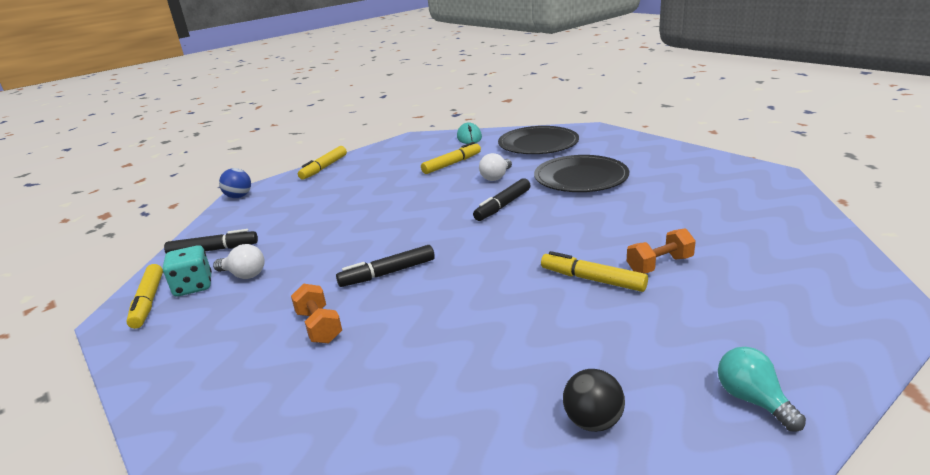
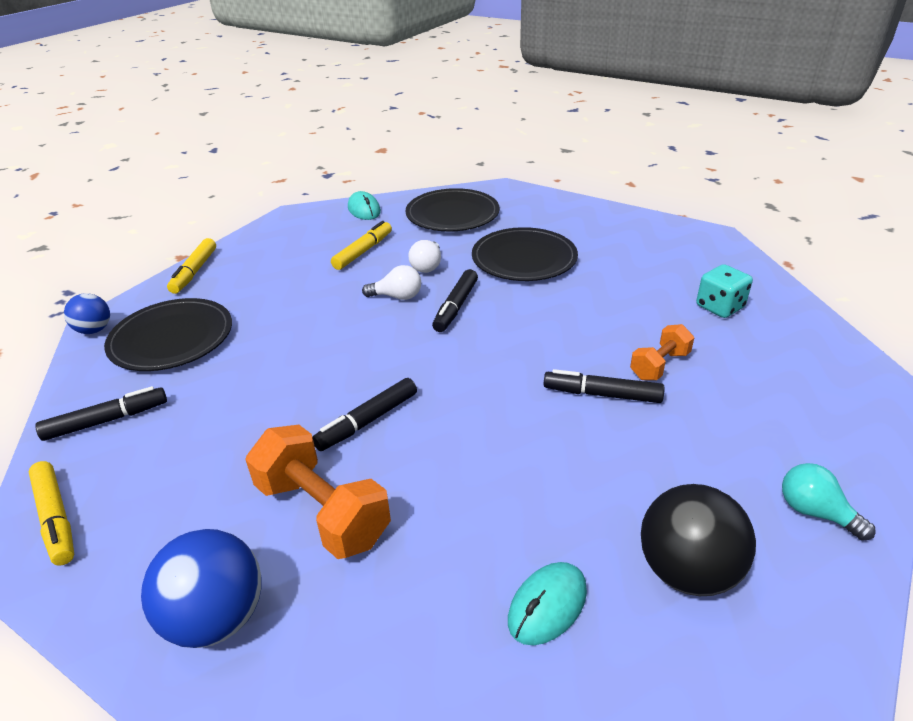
camera: 20 degrees left, 10 degrees up
turquoise dice [163,245,212,296] -> turquoise dice moved to [696,264,753,318]
white light bulb [213,244,265,279] -> white light bulb moved to [362,265,421,300]
orange dumbbell [291,284,342,343] -> orange dumbbell [245,425,391,559], size x1.73
yellow marker [541,251,648,292] -> black marker [544,369,665,403]
black ball [563,369,625,432] -> black ball [641,484,756,596], size x1.67
none -> black plate [104,298,232,371]
none -> blue ball [141,529,261,648]
none -> turquoise mouse [508,562,587,645]

